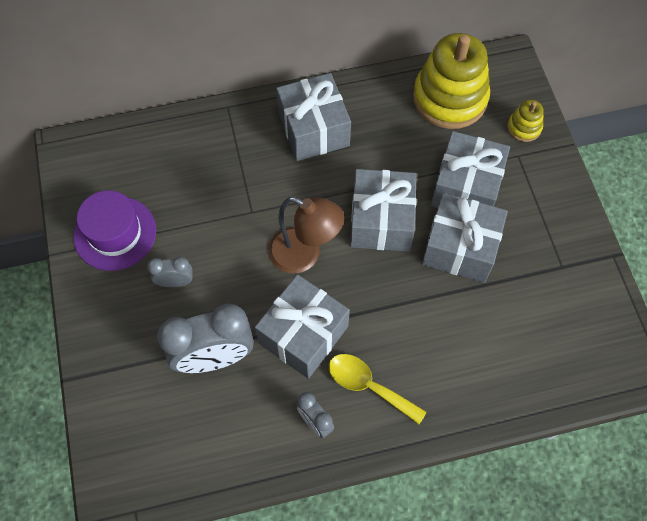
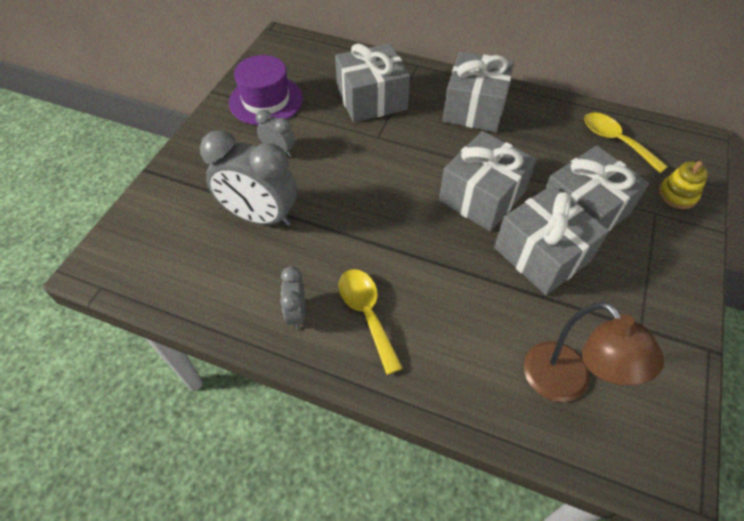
camera: 35 degrees right, 10 degrees down
grey gift [255,274,350,379] -> grey gift moved to [335,43,410,122]
brown lamp [269,197,344,274] -> brown lamp moved to [524,302,664,402]
yellow stacking toy [413,33,490,129] -> yellow spoon [584,112,668,173]

